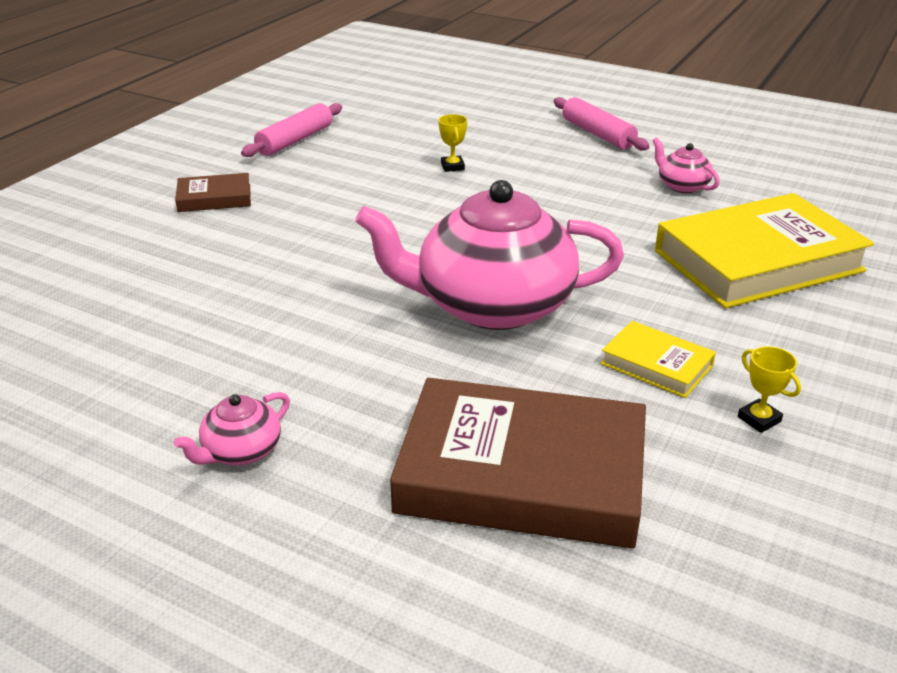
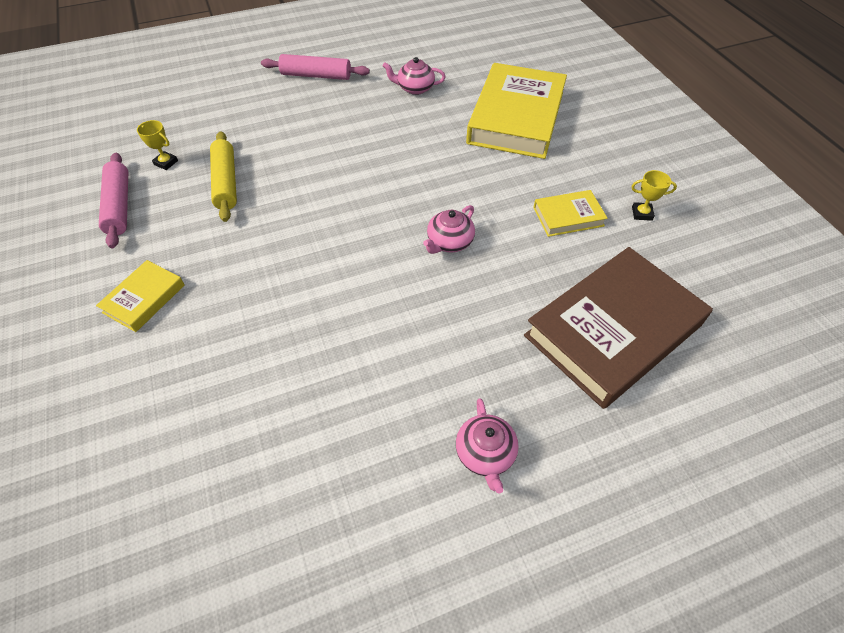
camera: 50 degrees left, 20 degrees up
brown book [175,173,251,212] -> yellow book [96,260,185,332]
pink teapot [355,180,624,330] -> pink teapot [423,205,475,254], size x0.42
yellow trophy [438,114,467,172] -> yellow trophy moved to [137,120,178,170]
none -> yellow rolling pin [210,131,237,222]

